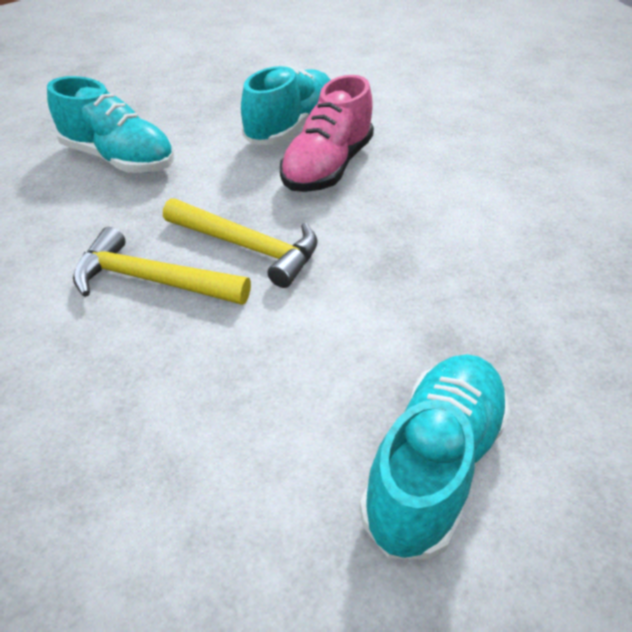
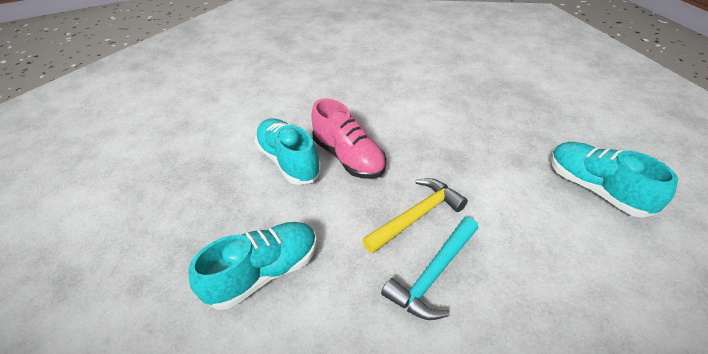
camera: 65 degrees left, 0 degrees up
yellow hammer [73,227,251,305] -> turquoise hammer [381,217,478,320]

